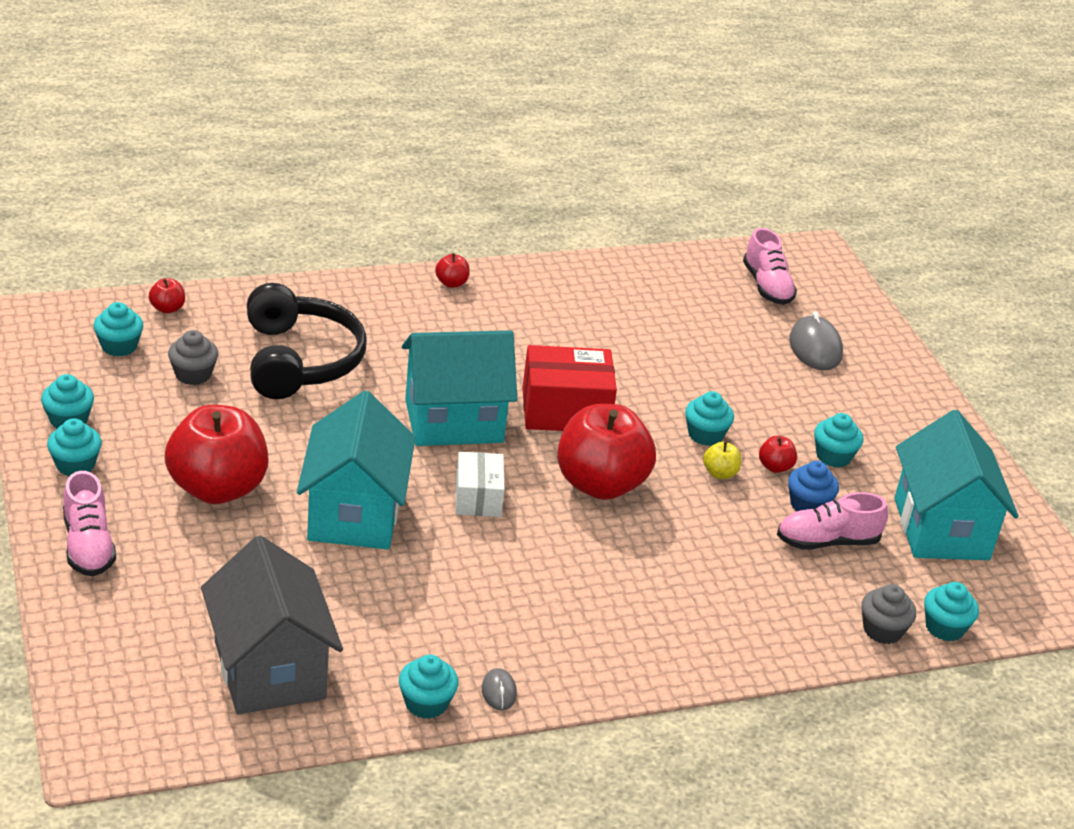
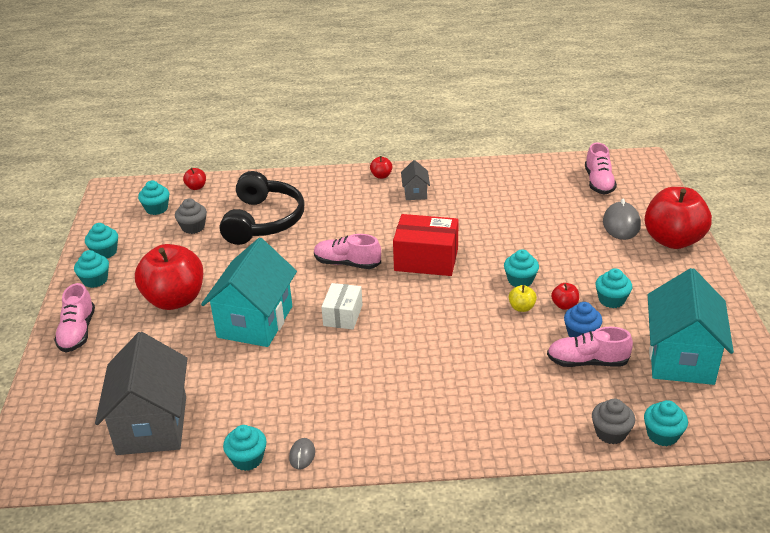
camera: 20 degrees right, 0 degrees up
turquoise house [402,330,517,446] -> pink shoe [314,234,381,269]
red apple [557,404,656,500] -> red apple moved to [644,187,712,249]
none -> grey house [401,160,430,200]

